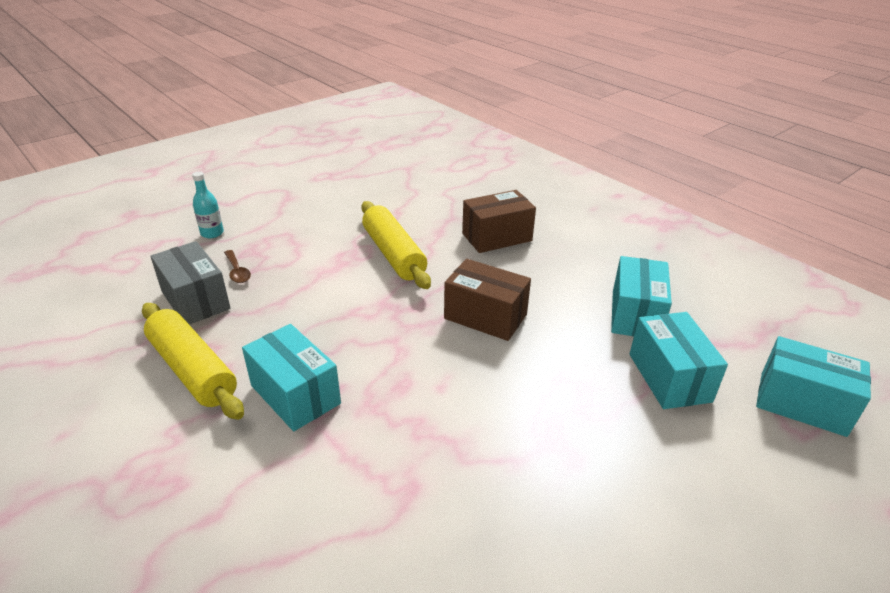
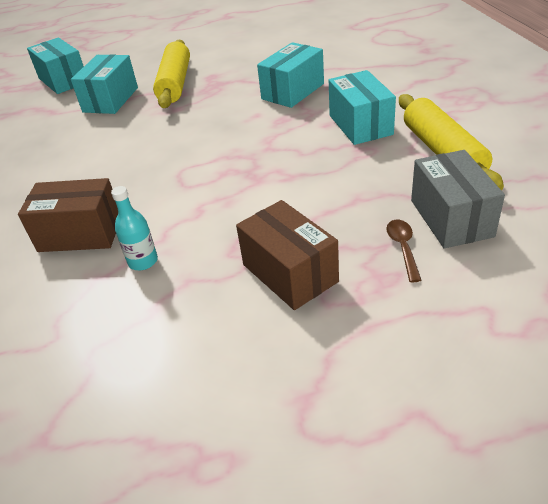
camera: 150 degrees left, 5 degrees up
turquoise bottle [192,171,224,238] -> turquoise bottle moved to [111,186,158,270]
yellow rolling pin [362,201,431,289] -> yellow rolling pin moved to [153,40,190,108]
brown box [444,259,531,341] -> brown box moved to [236,200,339,310]
turquoise box [611,256,672,337] -> turquoise box moved to [257,42,324,108]

